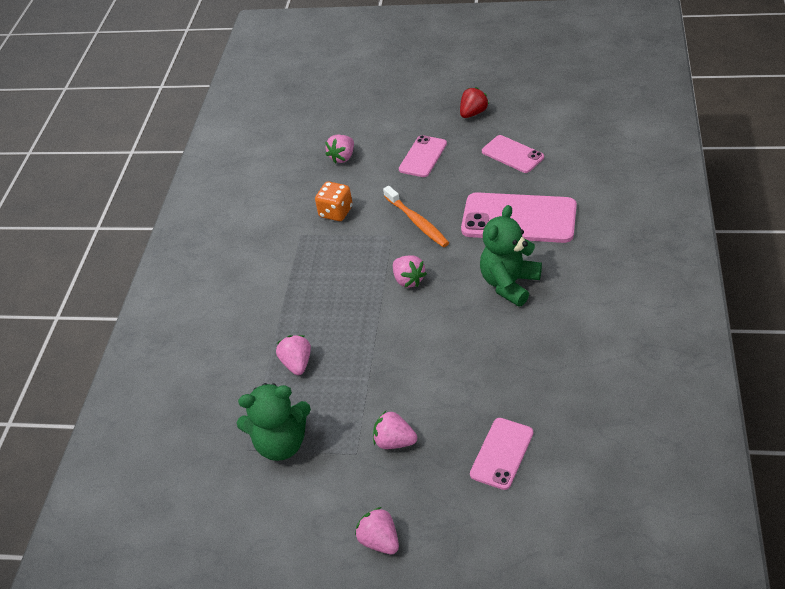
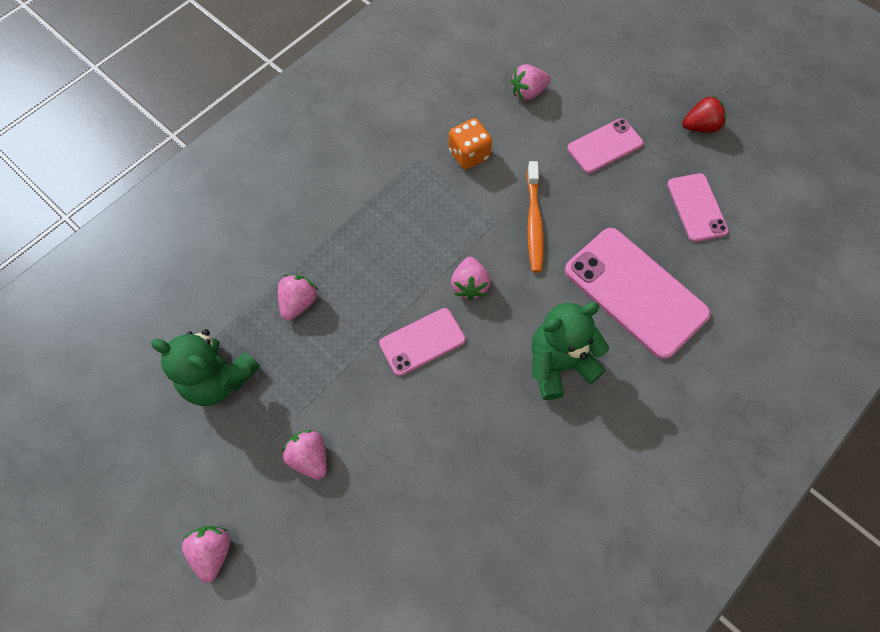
camera: 30 degrees right, 20 degrees up
pink phone [470,418,533,490] -> pink phone moved to [379,308,466,376]

